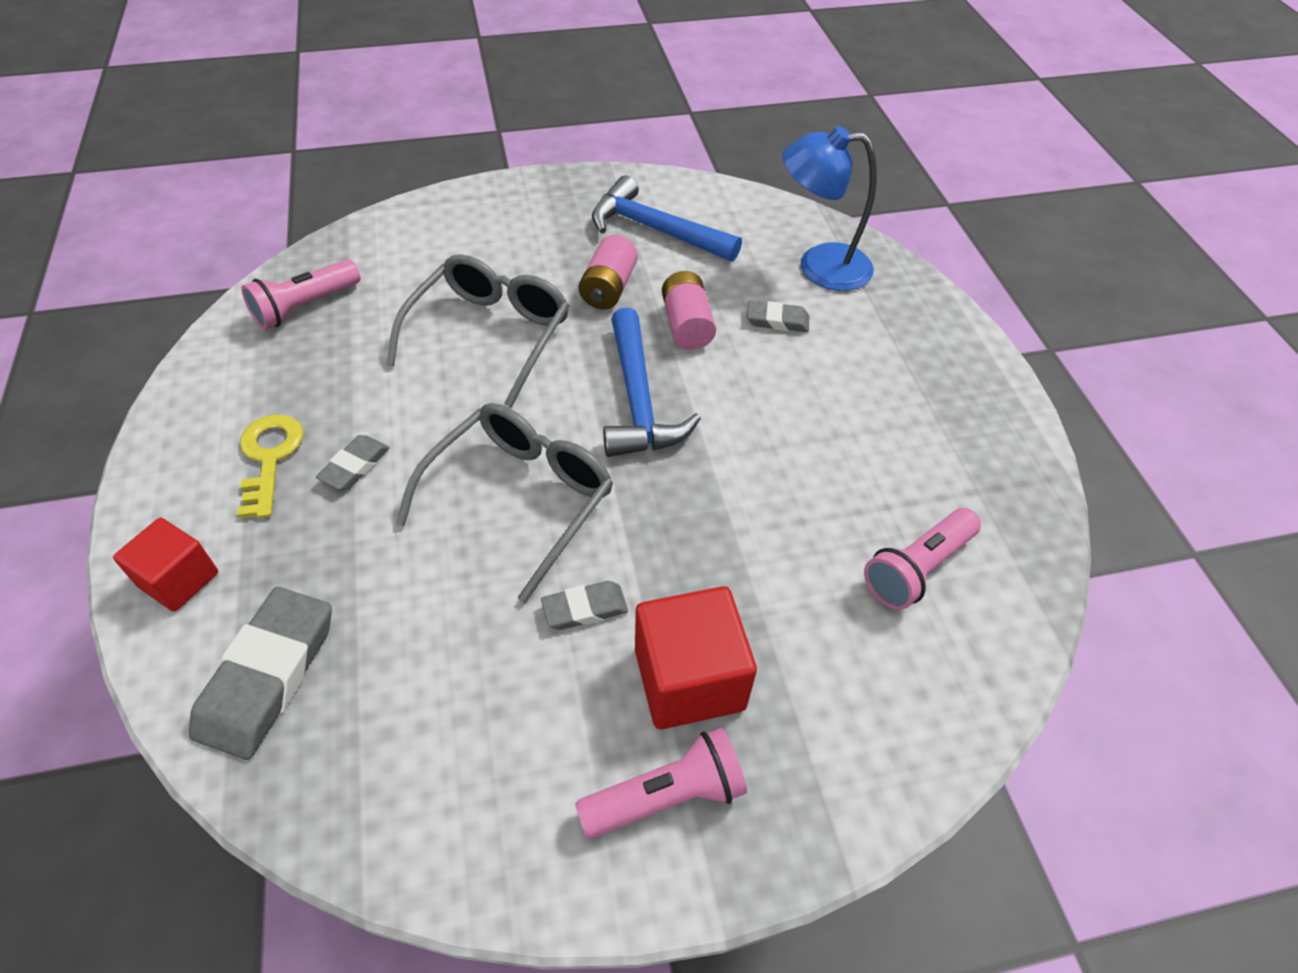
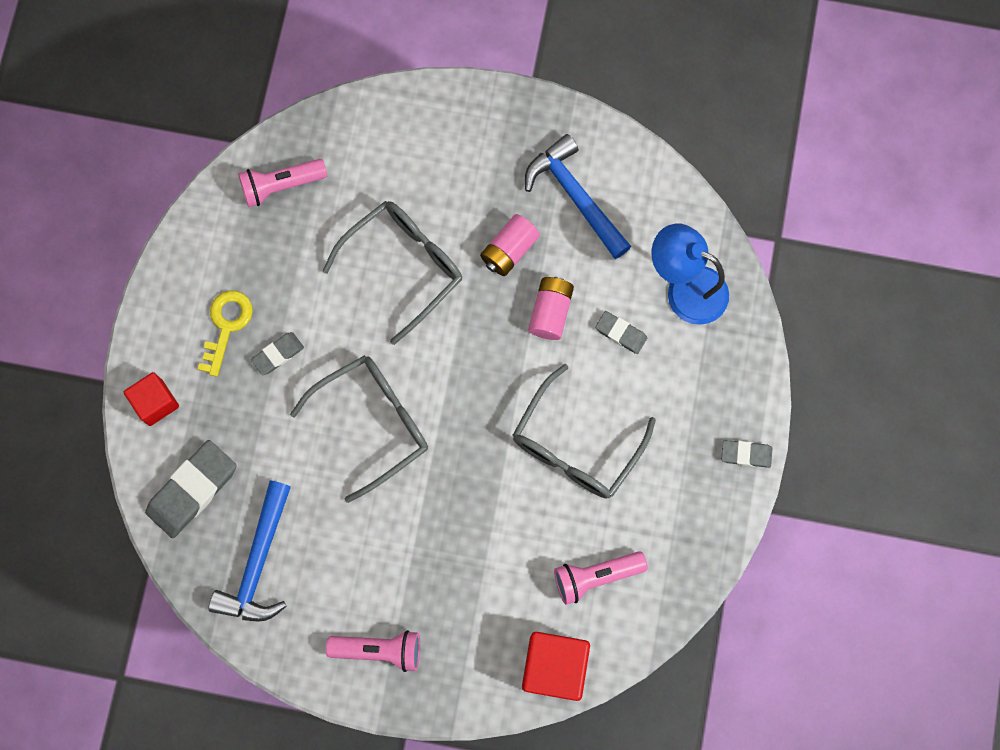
camera: 25 degrees right, 25 degrees up
grey eraser [541,581,628,630] -> grey eraser moved to [721,440,772,468]
blue hammer [603,308,701,457] -> blue hammer moved to [209,480,291,621]
red cube [635,586,757,729] -> red cube moved to [522,632,590,701]
none -> grey glasses [513,364,656,499]

